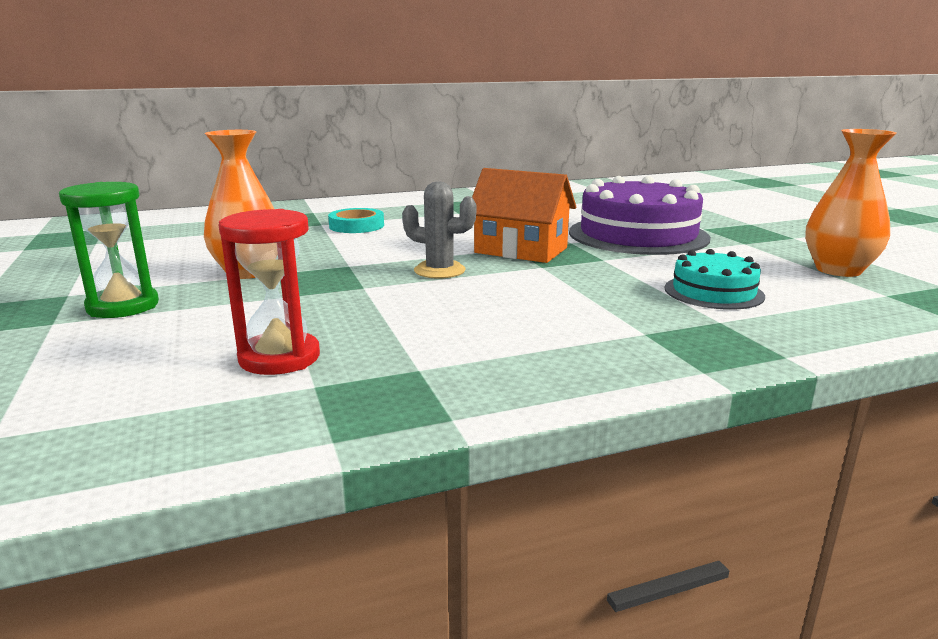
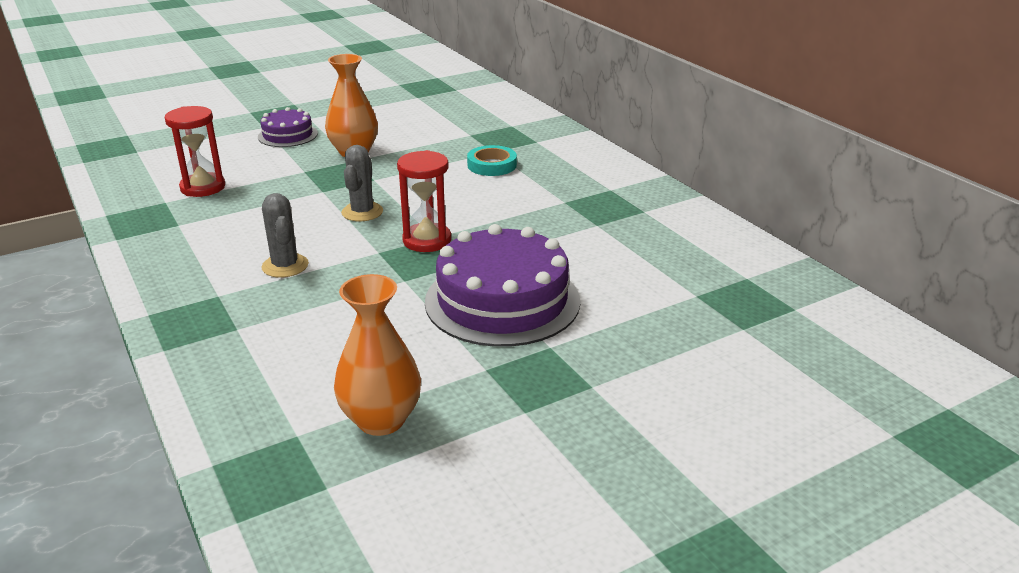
camera: 80 degrees right, 10 degrees up
green hourglass [59,182,159,318] -> purple cake [258,107,318,147]
orange house [472,168,576,263] -> red hourglass [397,150,451,252]
turquoise cake [664,249,765,310] -> none
none -> grey cactus [261,193,309,278]

